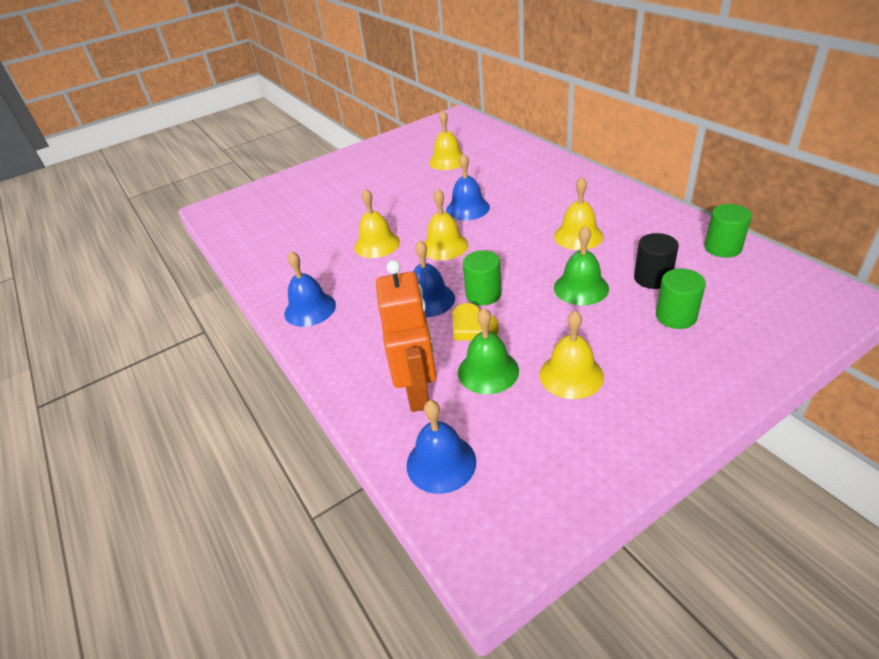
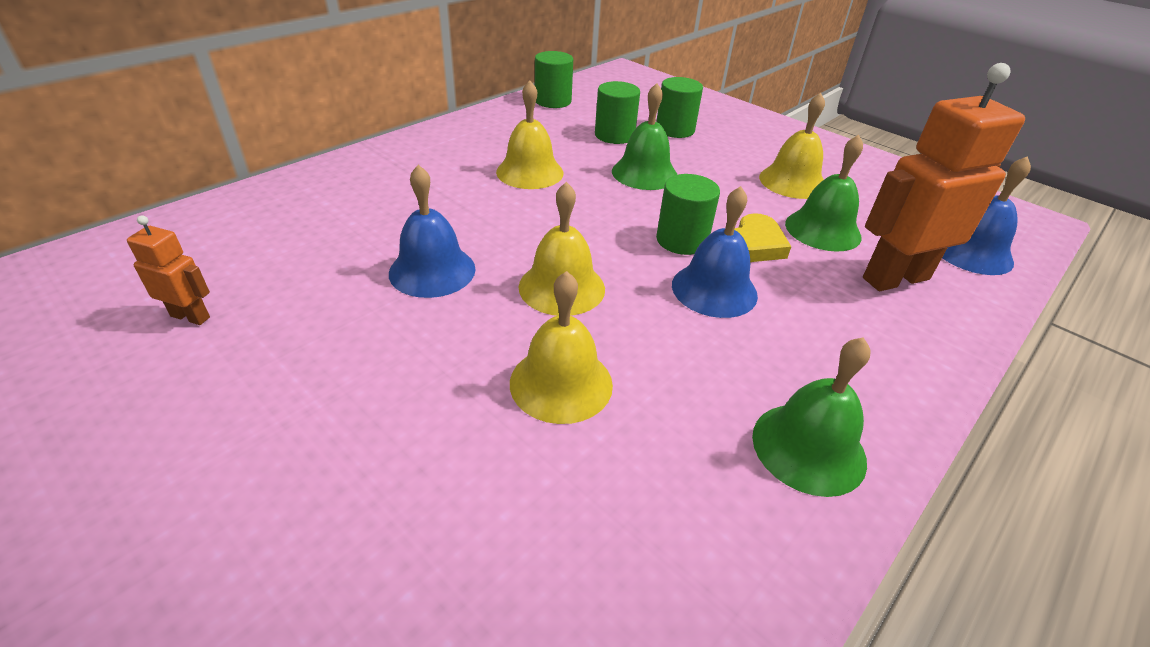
camera: 110 degrees left, 0 degrees up
blue bell [284,251,336,327] -> green bell [752,337,870,497]
yellow bell [429,110,463,170] -> orange robot [127,215,210,325]
black cylinder [634,233,679,289] -> green cylinder [595,81,640,144]

